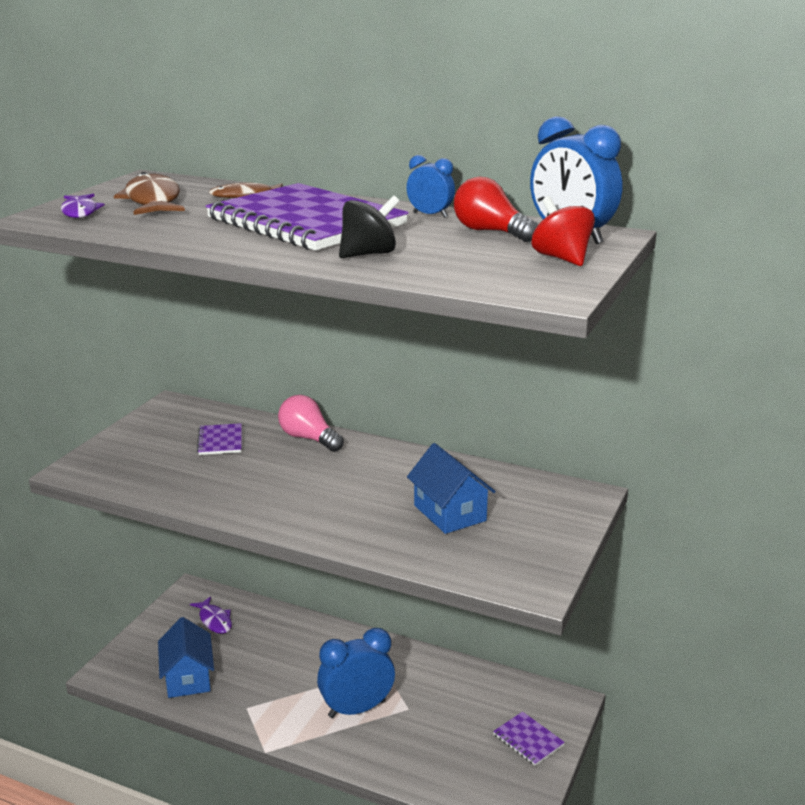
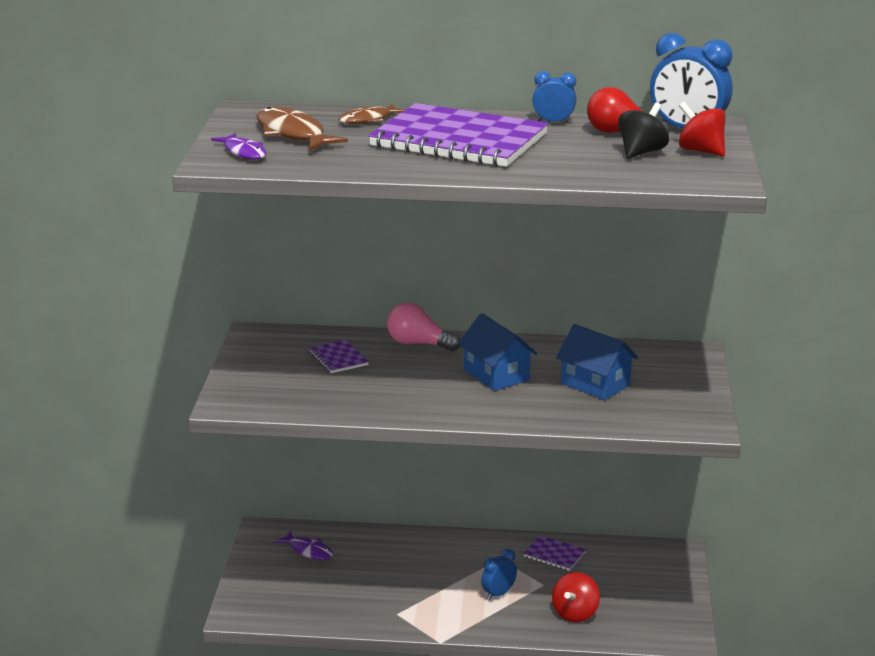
camera: 20 degrees left, 0 degrees up
blue house [158,617,214,698] -> blue house moved to [458,313,537,391]
blue clock [317,628,395,718] -> blue clock [481,549,517,600], size x0.55
black spinning top [339,195,400,258] -> black spinning top moved to [618,102,669,159]
purple notebook [493,712,565,766] -> purple notebook moved to [524,535,586,571]
none -> red spinning top [552,572,600,622]

